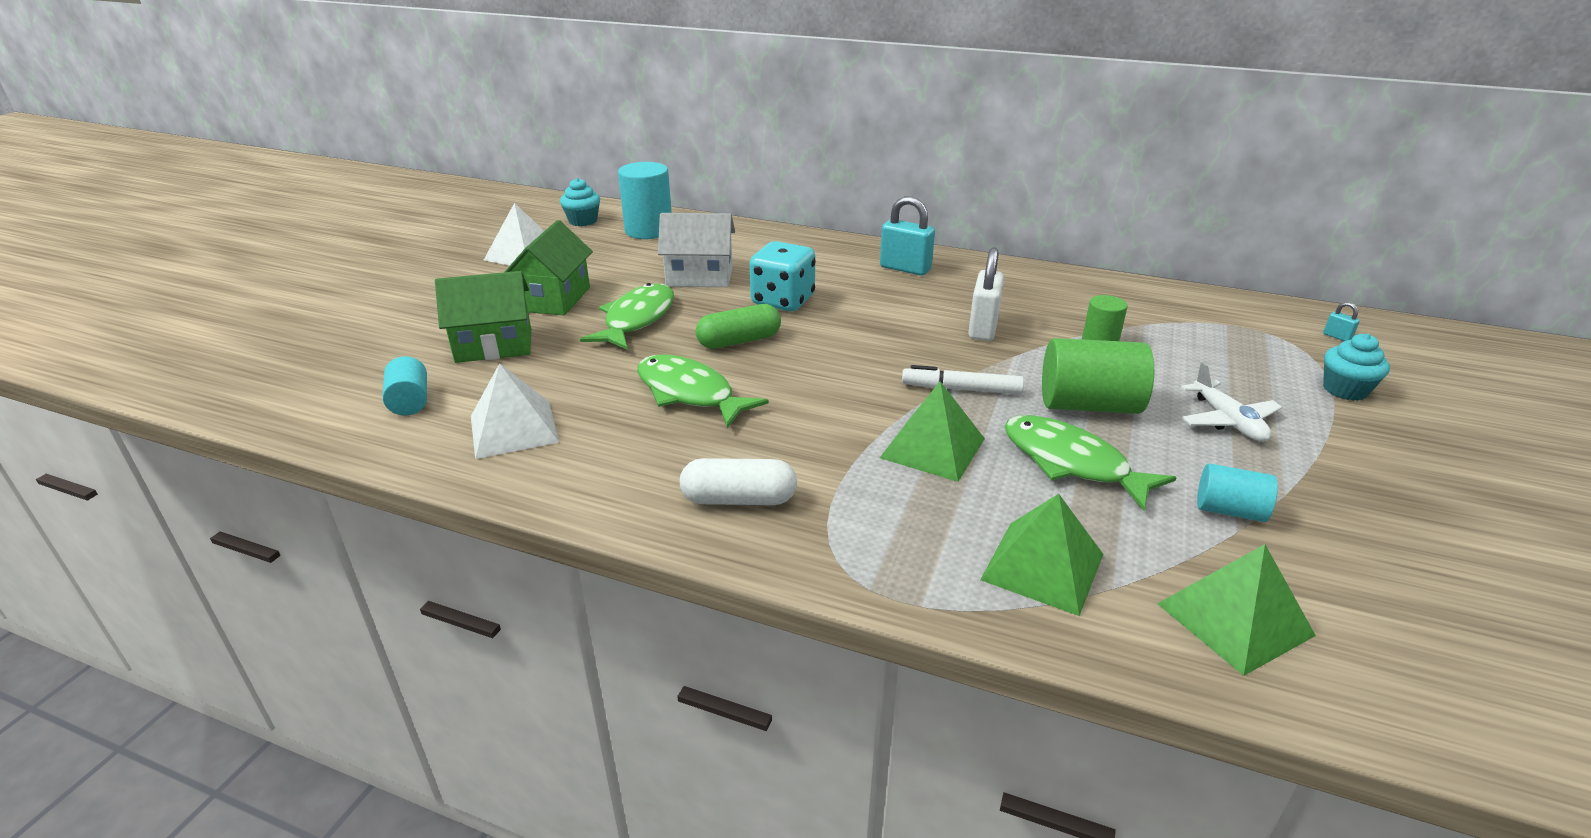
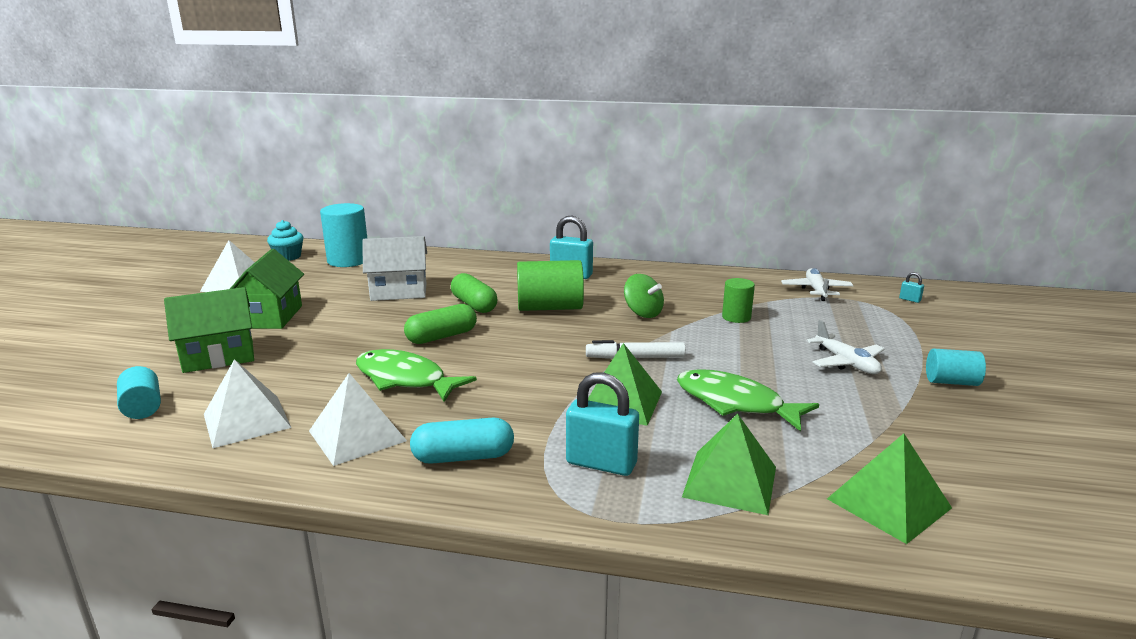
camera: 10 degrees left, 10 degrees down
green fish [580,283,674,350] -> none
white capsule [680,458,797,505] -> turquoise capsule [410,418,514,464]
turquoise dice [750,241,816,311] -> green capsule [451,273,497,313]
white padlock [968,247,1004,341] -> green spinning top [624,274,664,318]
green cylinder [1042,338,1154,414] -> green cylinder moved to [517,260,584,311]
turquoise cylinder [1197,463,1278,522] -> turquoise cylinder moved to [926,349,986,386]
turquoise cupcake [1323,334,1390,401] -> none
none -> white pyramid [309,373,407,466]
none -> turquoise padlock [566,373,639,476]
none -> white plane [781,268,854,301]

